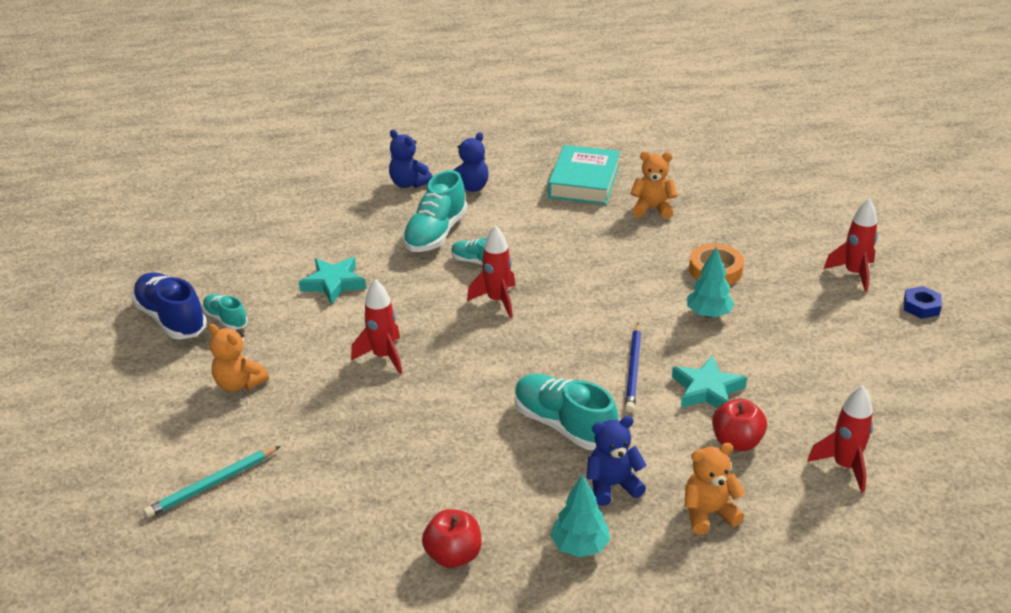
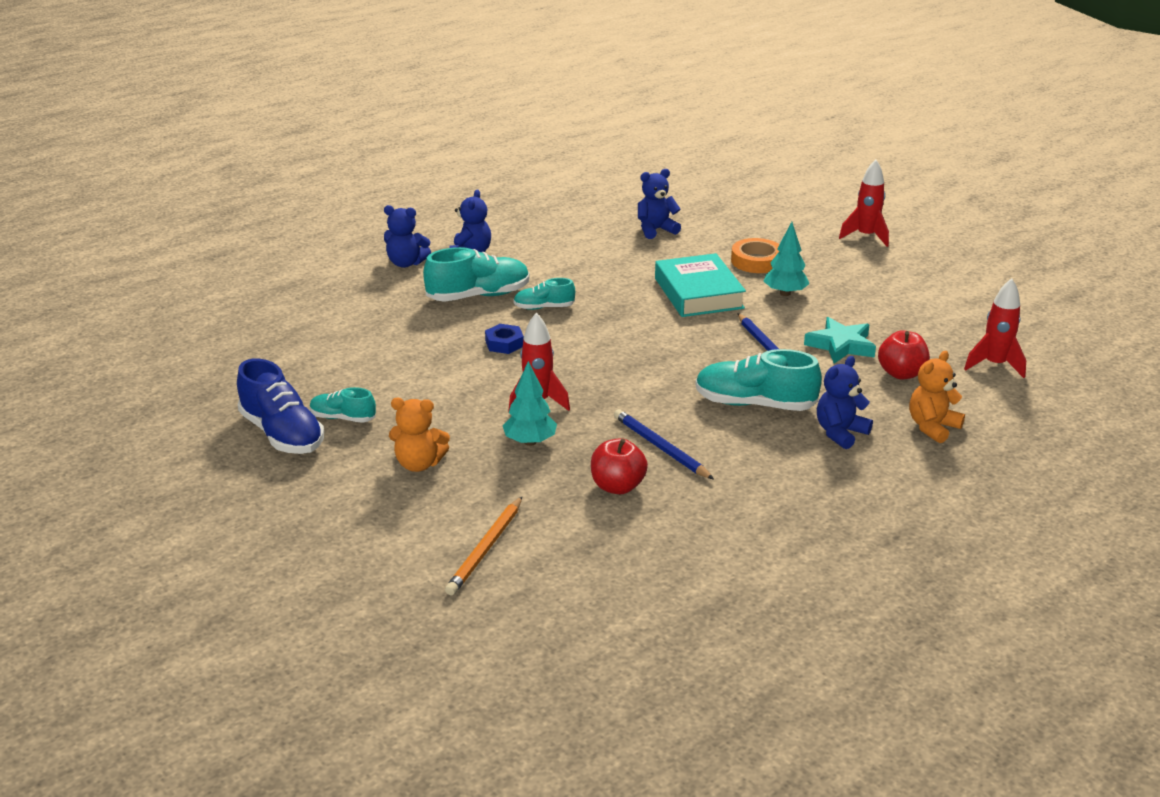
camera: 30 degrees left, 5 degrees down
blue shoe [132,273,207,340] -> blue shoe turned 150 degrees counterclockwise [237,358,324,454]
turquoise pencil [144,446,280,518] -> orange pencil [445,497,522,595]
turquoise star [299,257,366,305] -> none
turquoise shoe [403,170,467,252] -> turquoise shoe turned 105 degrees counterclockwise [423,247,530,302]
red apple [422,509,482,568] -> red apple moved to [591,438,648,494]
red rocket [467,225,515,318] -> none
turquoise book [548,145,620,205] -> turquoise book moved to [655,253,746,317]
turquoise tree [551,474,610,557] -> turquoise tree moved to [503,361,557,446]
orange teddy bear [630,151,677,219] -> blue teddy bear [638,169,681,239]
blue nut [904,286,942,319] -> blue nut moved to [485,324,524,354]
none -> blue pencil [614,409,714,480]

